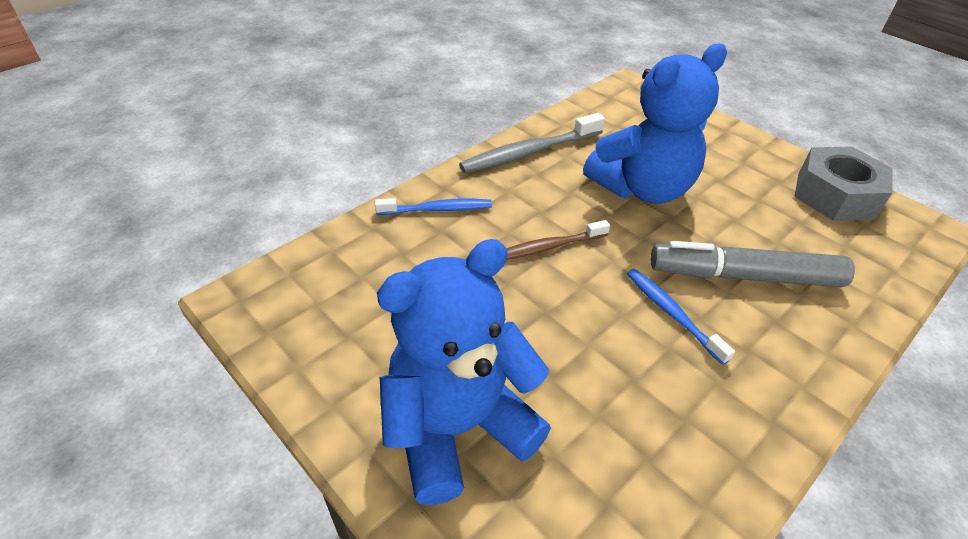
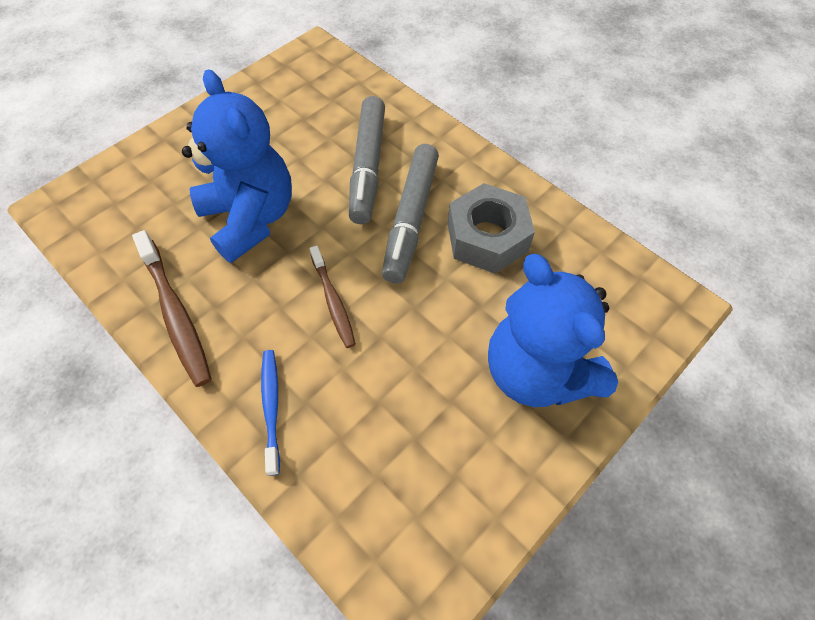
camera: 90 degrees left, 15 degrees up
grey toothbrush [459,113,605,173] -> brown toothbrush [132,230,212,387]
blue toothbrush [627,269,735,365] -> grey marker [382,144,439,284]
grey nut [794,146,892,221] -> grey nut moved to [448,183,535,274]

